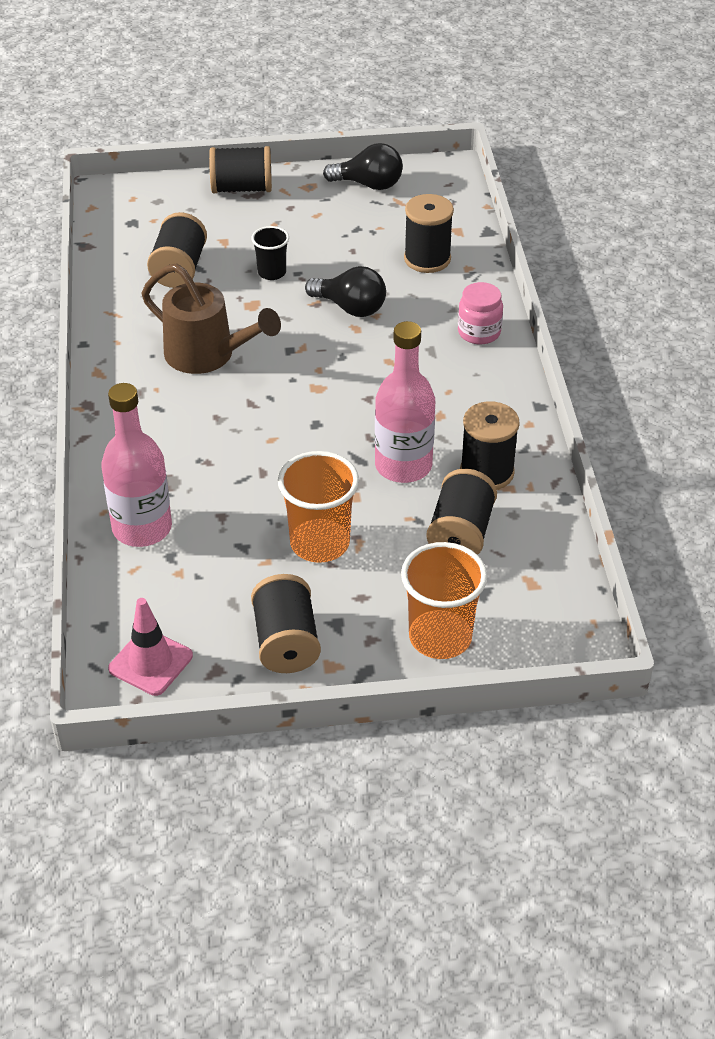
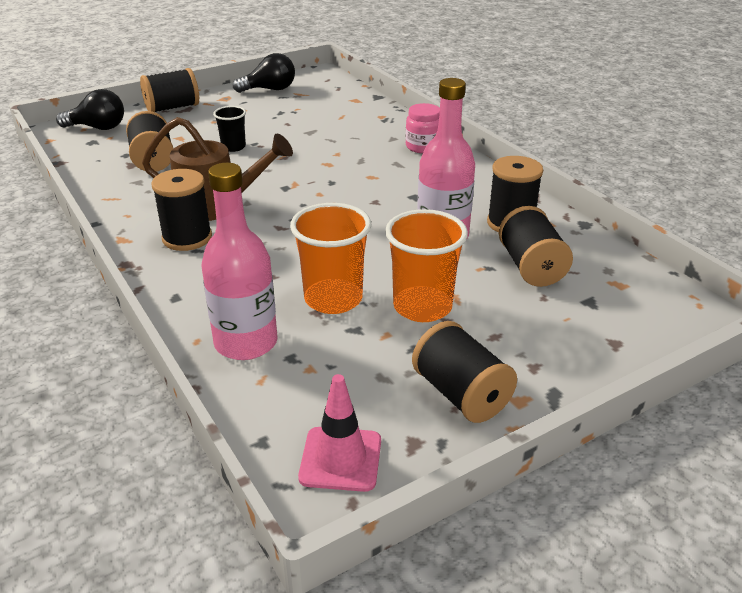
camera: 25 degrees left, 10 degrees down
black light bulb [305,266,386,317] -> black light bulb moved to [56,89,124,130]
orange cup [401,542,487,659] -> orange cup moved to [290,203,371,314]
black spool [404,194,454,273] -> black spool moved to [152,169,212,251]

